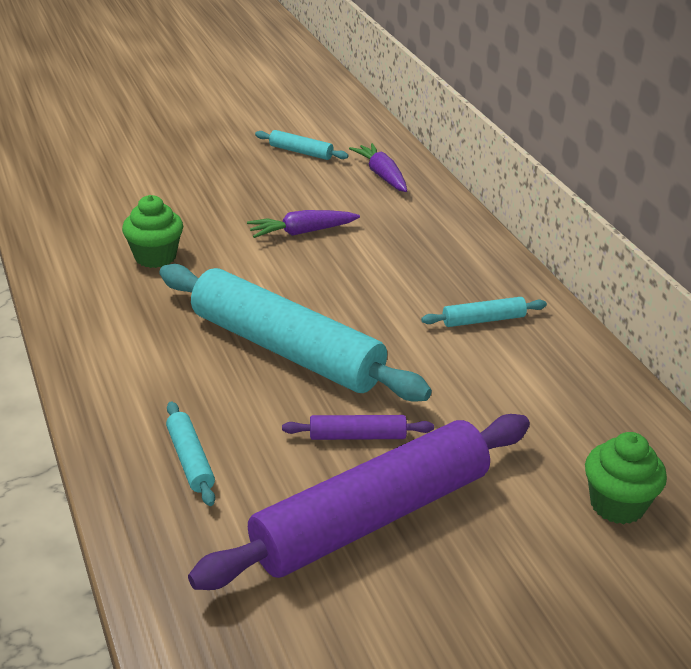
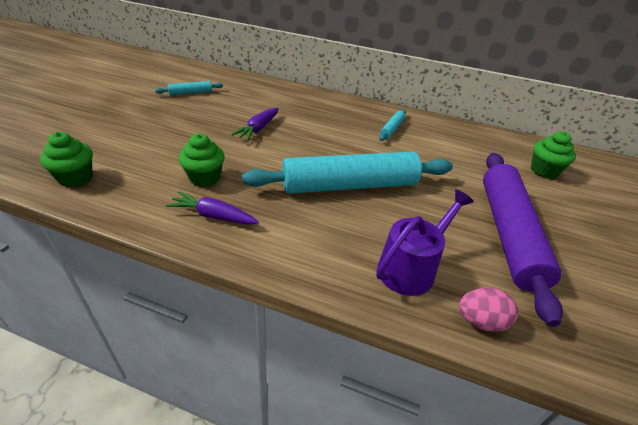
camera: 50 degrees left, 5 degrees up
turquoise rolling pin [166,401,215,506] -> purple watering can [376,190,474,296]
purple rolling pin [282,415,434,440] -> none
purple carrot [349,143,407,192] -> purple carrot moved to [165,191,259,225]
none -> green cupcake [40,132,93,187]
none -> pink egg [459,288,518,332]

